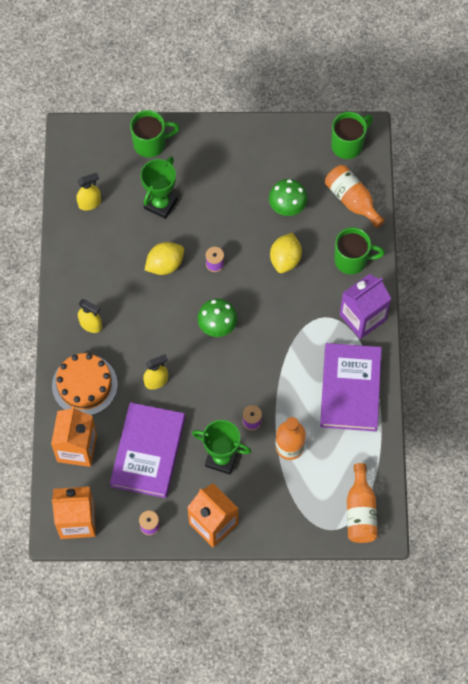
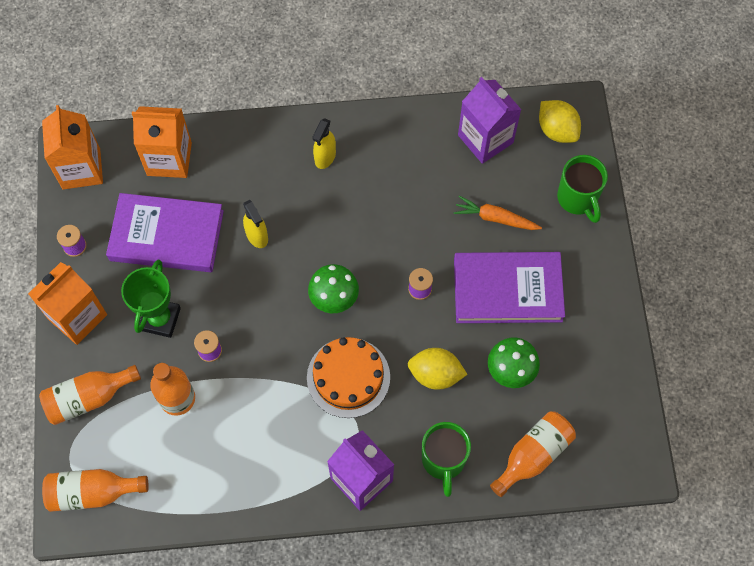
camera: 85 degrees right, 0 degrees up
orange cake [52,353,117,415] -> orange cake moved to [307,337,390,418]
yellow spray bottle [76,173,101,211] -> purple carton [458,77,522,164]
green trophy [140,156,178,219] -> orange carrot [454,196,542,230]
yellow lemon [145,242,184,275] -> yellow lemon moved to [539,100,581,143]
purple book [320,343,382,432] -> purple book moved to [454,252,565,323]
green mug [331,112,373,159] -> none
none -> orange bottle [39,365,141,425]

